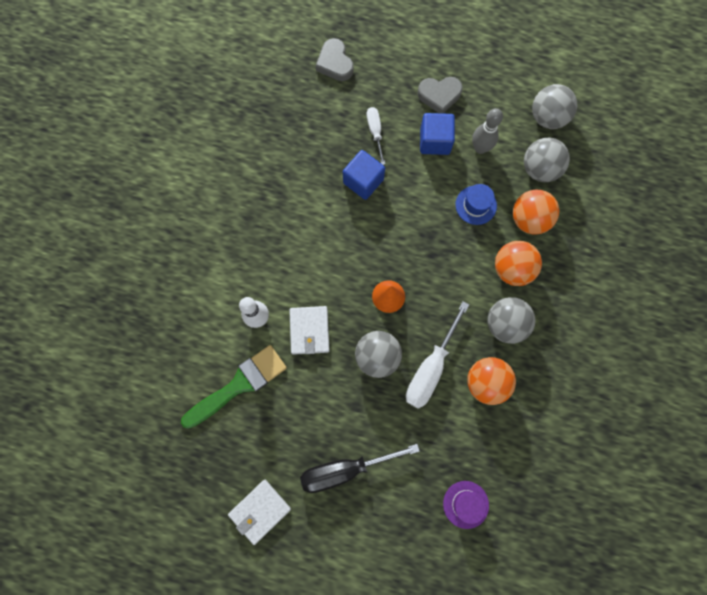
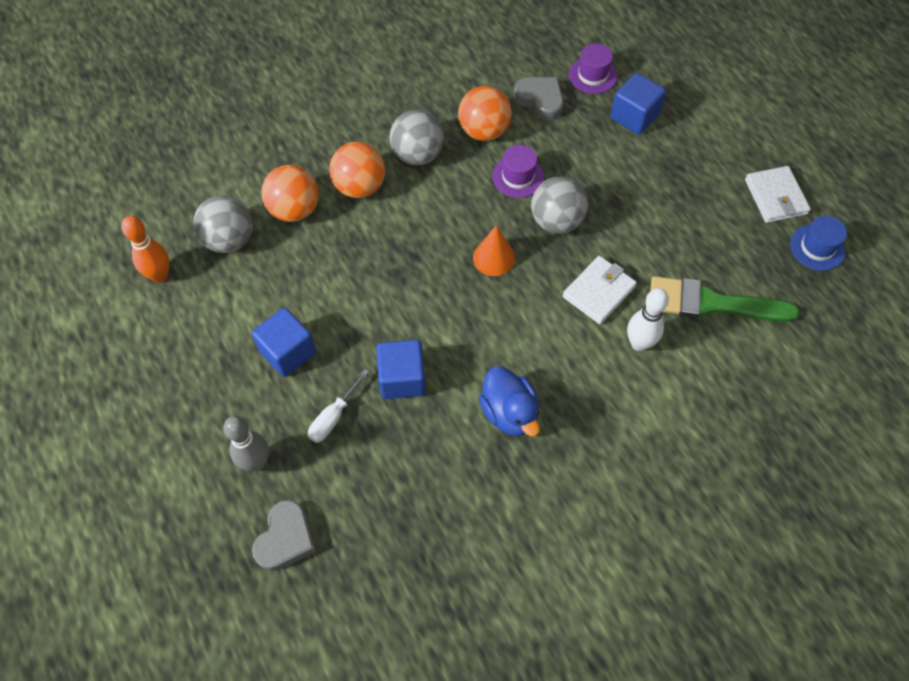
camera: 135 degrees left, 15 degrees down
white wallet [228,480,291,545] -> white wallet turned 75 degrees clockwise [745,166,811,223]
black screwdriver [300,444,420,493] -> none
white screwdriver [406,301,469,409] -> purple hat [492,145,544,198]
grey heart [418,77,463,114] -> grey heart moved to [514,77,563,120]
blue hat [455,184,497,225] -> blue hat moved to [790,216,847,271]
grey bowling pin [472,108,503,154] -> grey bowling pin moved to [223,416,269,471]
grey ball [532,84,577,129] -> orange bowling pin [121,216,169,283]
none -> blue duck [479,366,540,437]
none -> blue cube [610,73,666,135]

